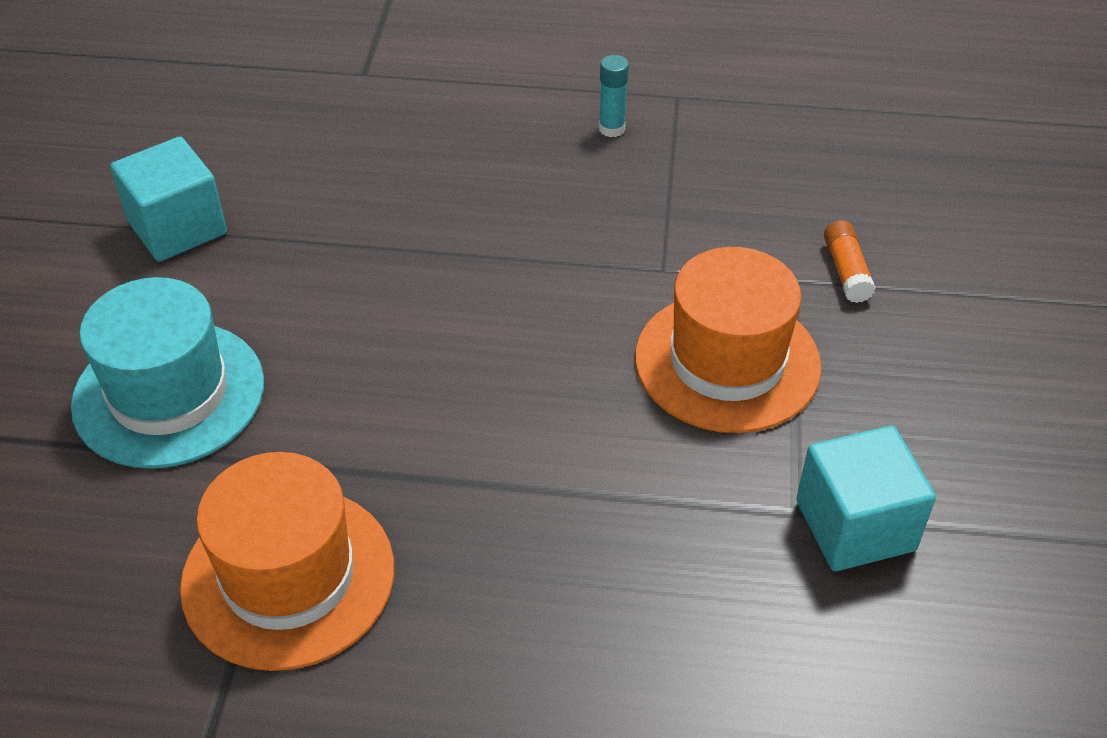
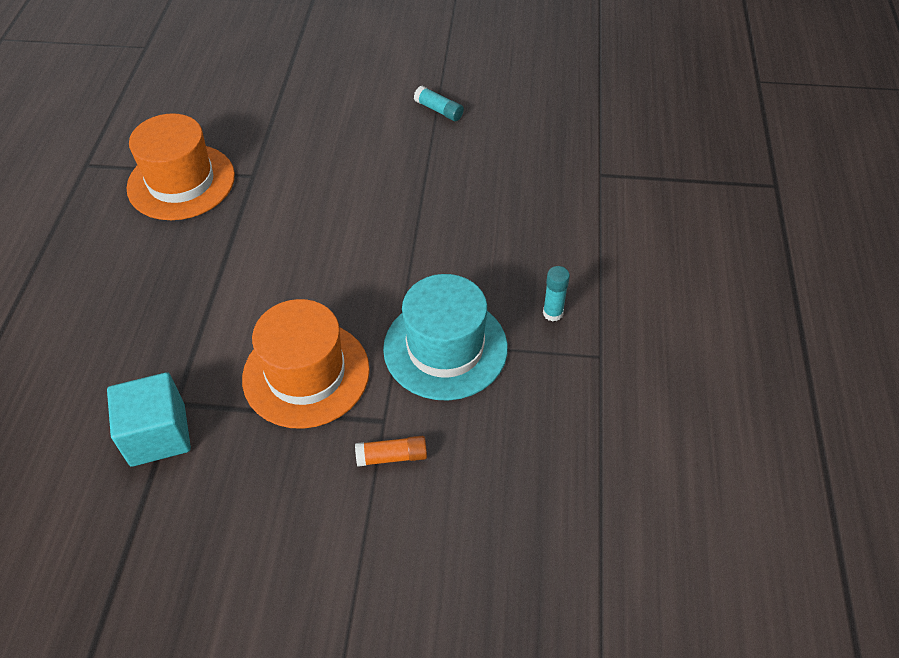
camera: 90 degrees right, 5 degrees up
turquoise hat [71,277,264,469] -> turquoise hat moved to [383,274,508,401]
turquoise cube [110,137,227,262] -> turquoise glue stick [414,86,464,121]

